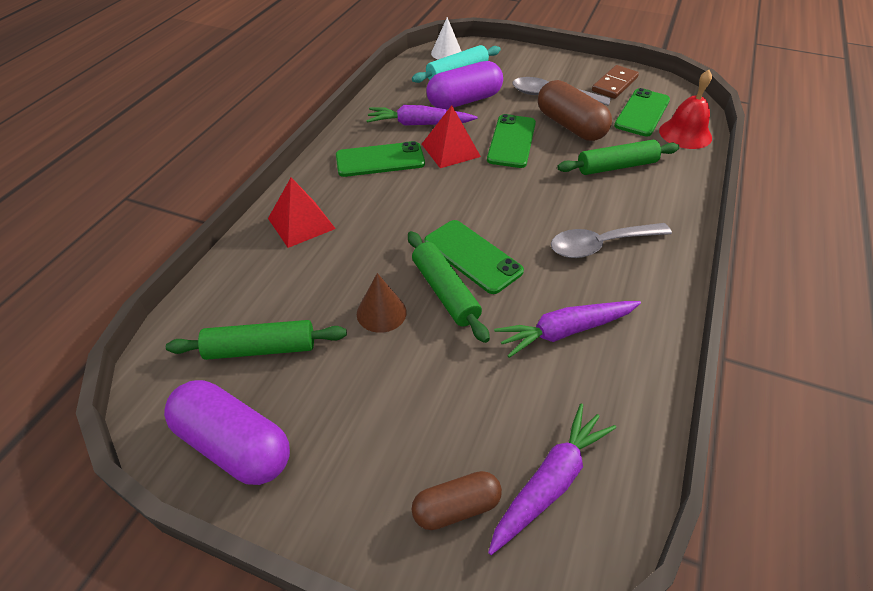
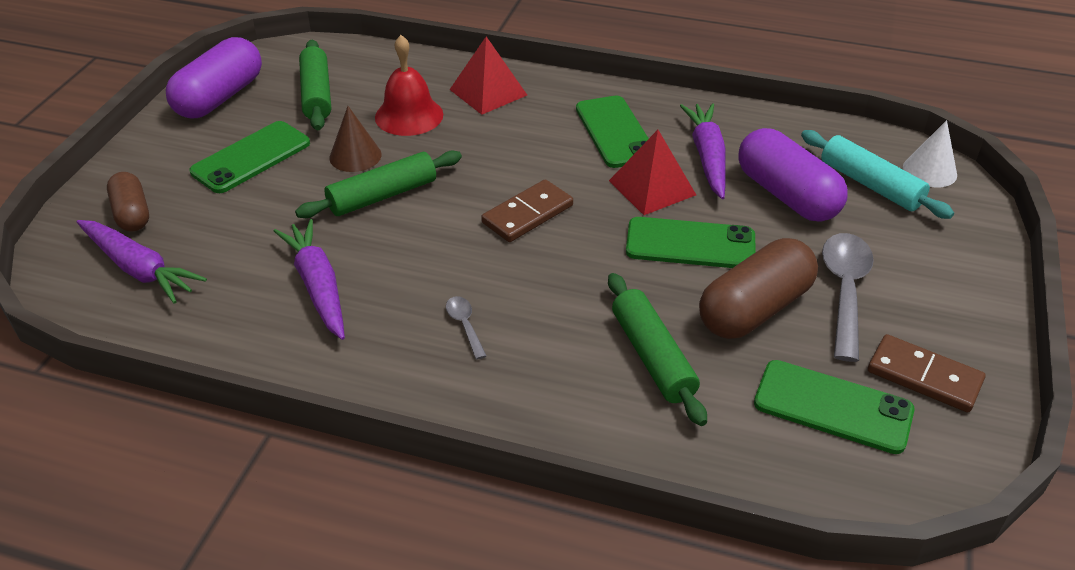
camera: 85 degrees right, 5 degrees down
green phone [424,220,524,294] -> green phone moved to [190,121,310,193]
grey spoon [551,223,672,258] -> grey spoon [446,296,486,360], size x0.48
red bell [659,70,712,149] -> red bell moved to [375,35,443,136]
none -> brown domino [481,180,573,242]

